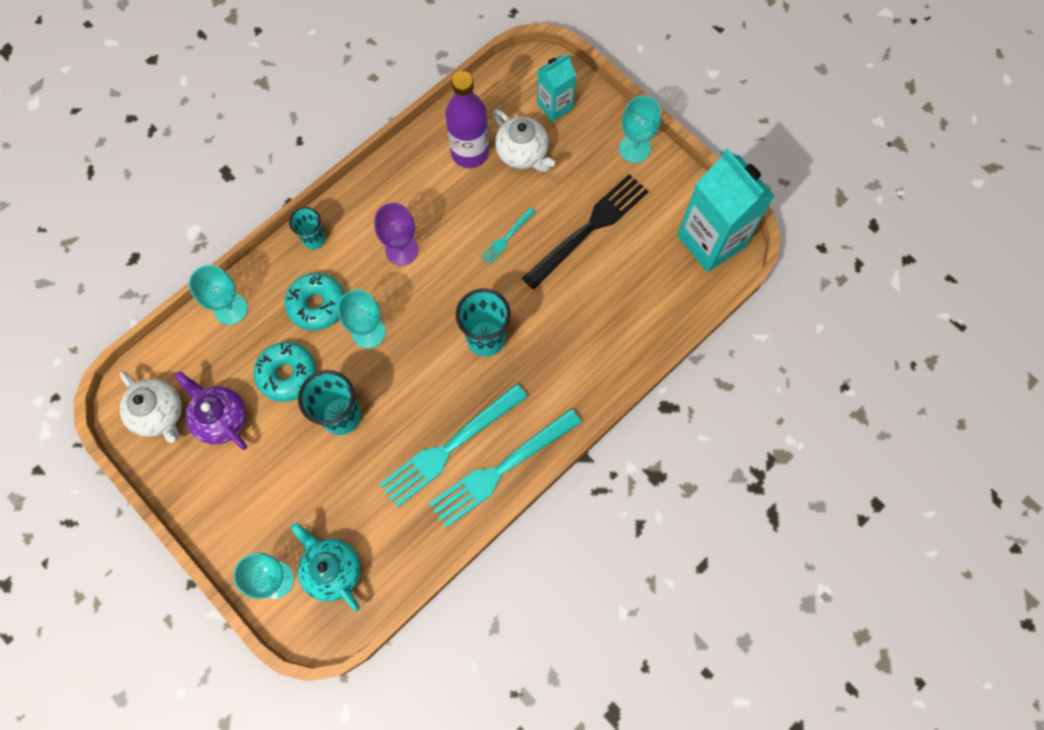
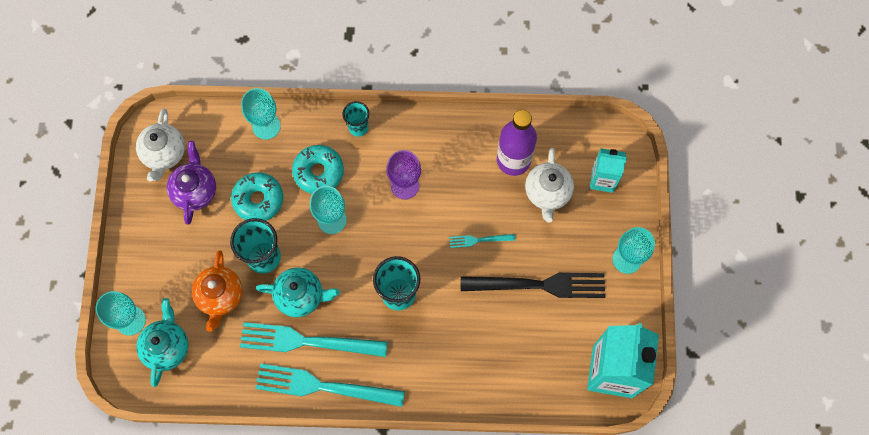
camera: 45 degrees right, 0 degrees up
none -> orange teapot [192,250,243,332]
none -> turquoise teapot [256,268,340,317]

